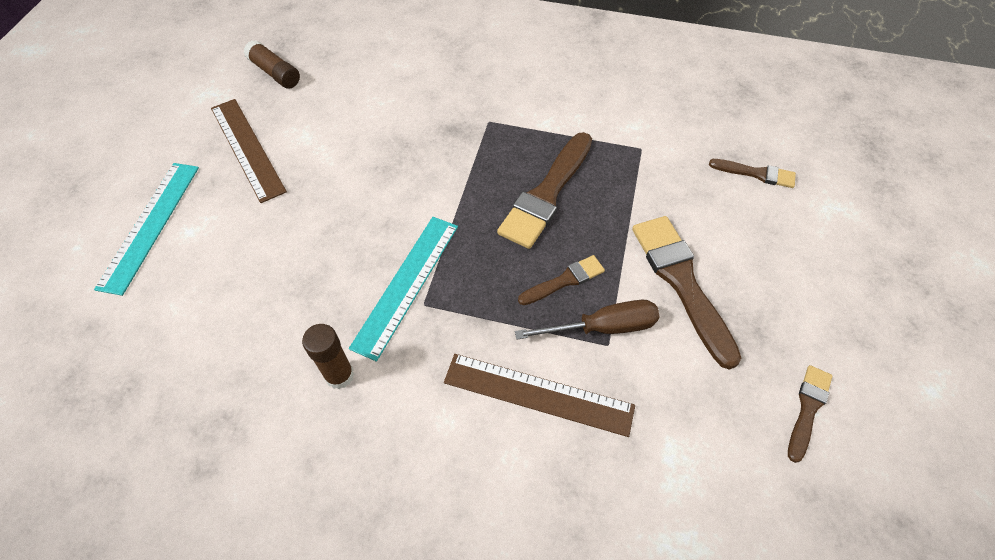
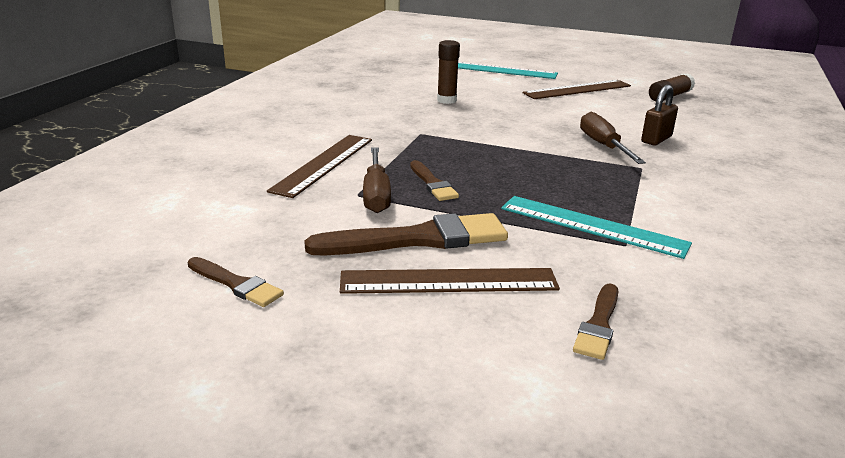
camera: 95 degrees right, 30 degrees down
brown glue stick [302,324,354,389] -> brown glue stick moved to [437,40,460,104]
turquoise ruler [349,217,458,362] -> turquoise ruler moved to [501,196,692,259]
brown brush [497,132,592,249] -> none
none -> brown ruler [340,268,560,294]
none -> brown screwdriver [580,112,646,164]
none -> brown padlock [641,85,678,145]

